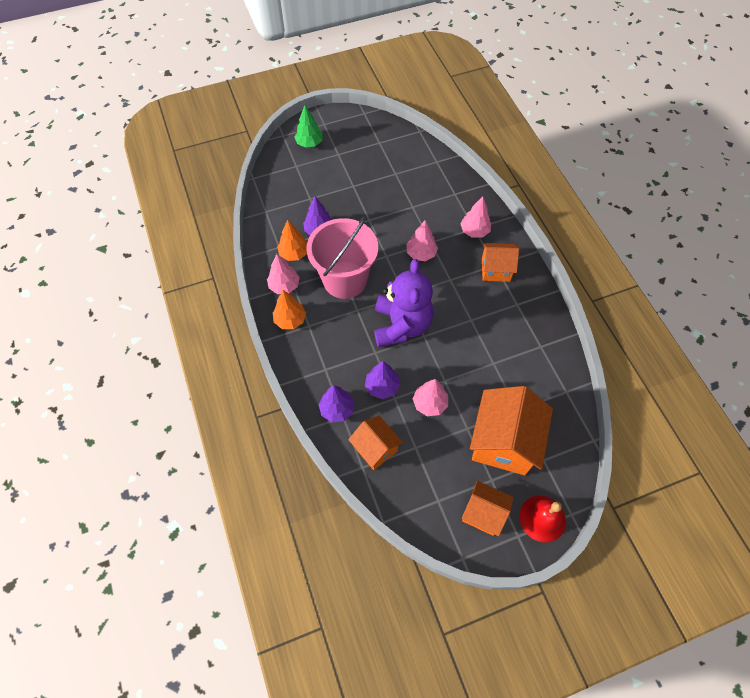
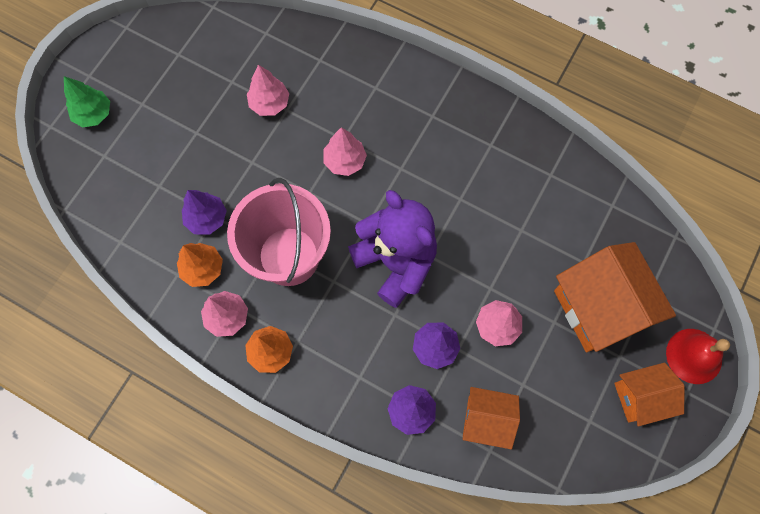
camera: 40 degrees left, 10 degrees up
pink tree [460,196,491,238] -> pink tree moved to [247,65,289,116]
orange house [482,243,519,282] -> none

